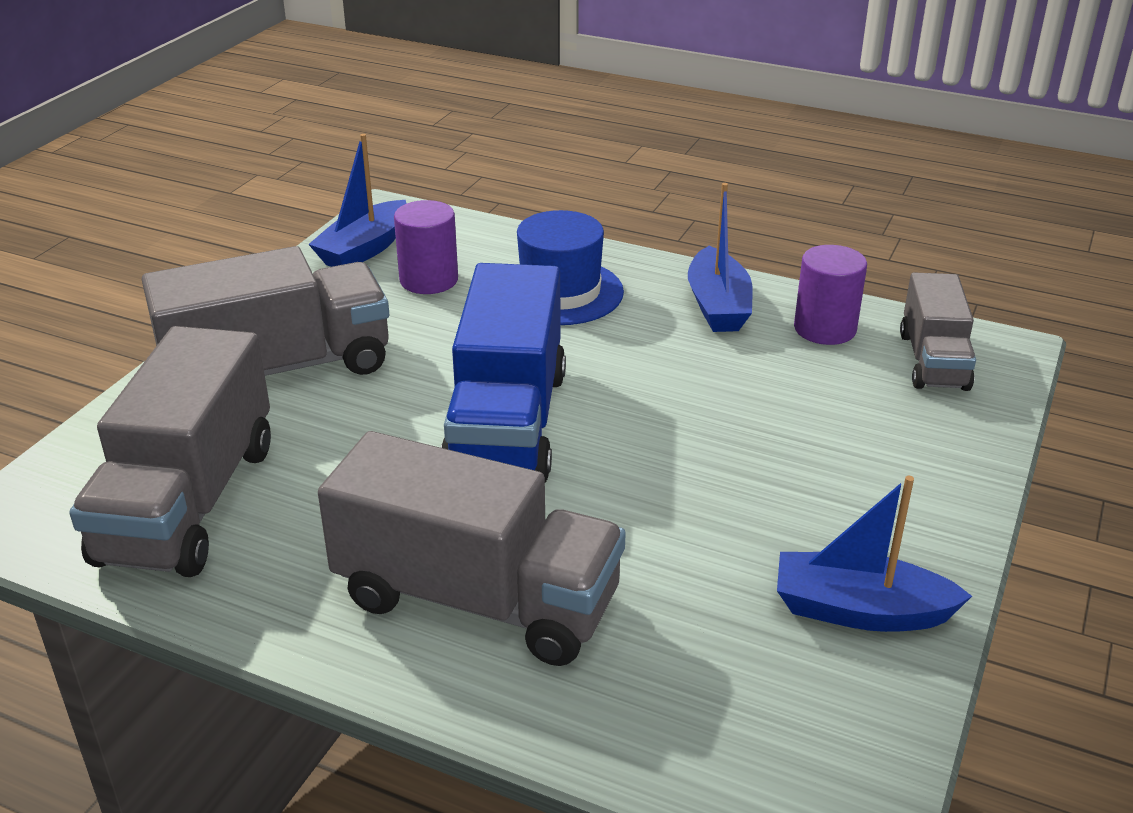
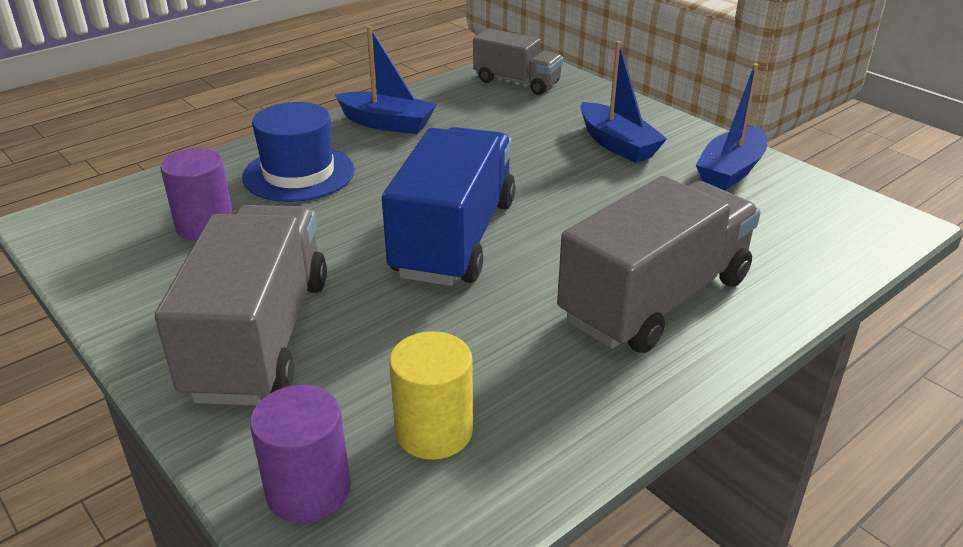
camera: 65 degrees left, 0 degrees up
grey truck [69,326,271,577] -> yellow cylinder [389,331,473,460]
blue boat [308,134,407,267] -> blue boat moved to [580,41,667,163]
blue truck [441,263,566,482] -> blue truck turned 105 degrees counterclockwise [382,127,516,286]
purple cylinder [794,245,867,345] -> purple cylinder moved to [250,385,351,523]

